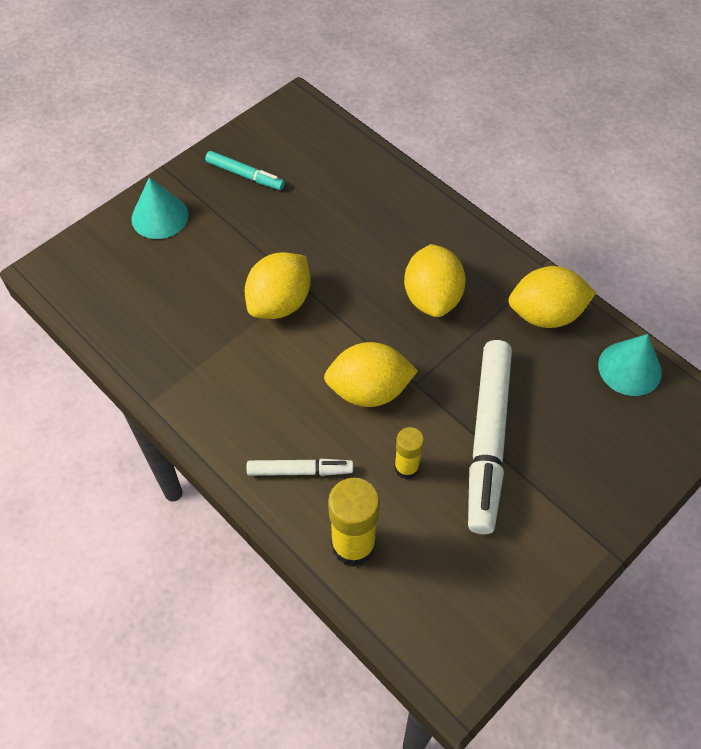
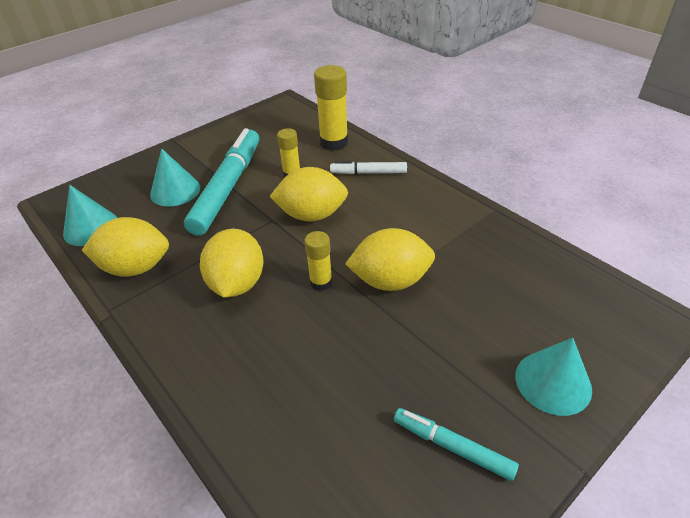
camera: 175 degrees left, 15 degrees down
yellow lemon [245,252,310,319] -> yellow lemon turned 45 degrees clockwise [345,228,435,291]
white marker [468,340,512,534] -> turquoise marker [184,128,259,236]
none -> turquoise cone [150,148,200,206]
none -> yellow glue stick [304,231,333,291]

